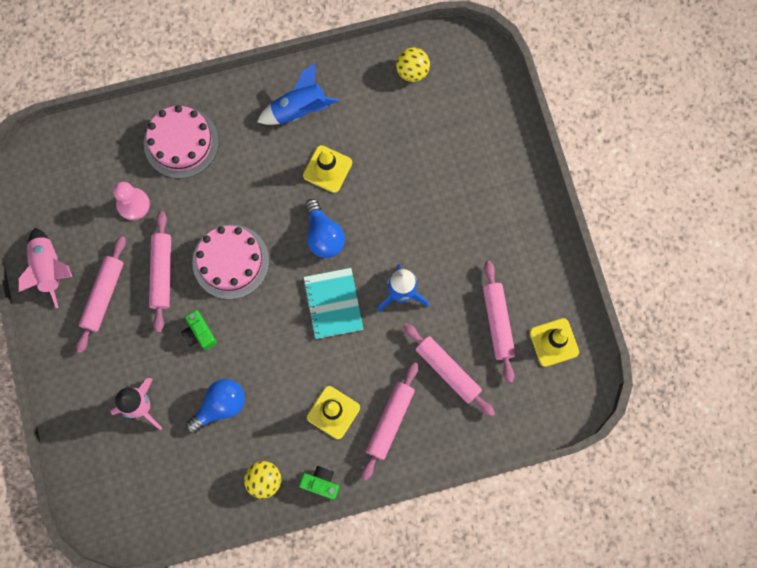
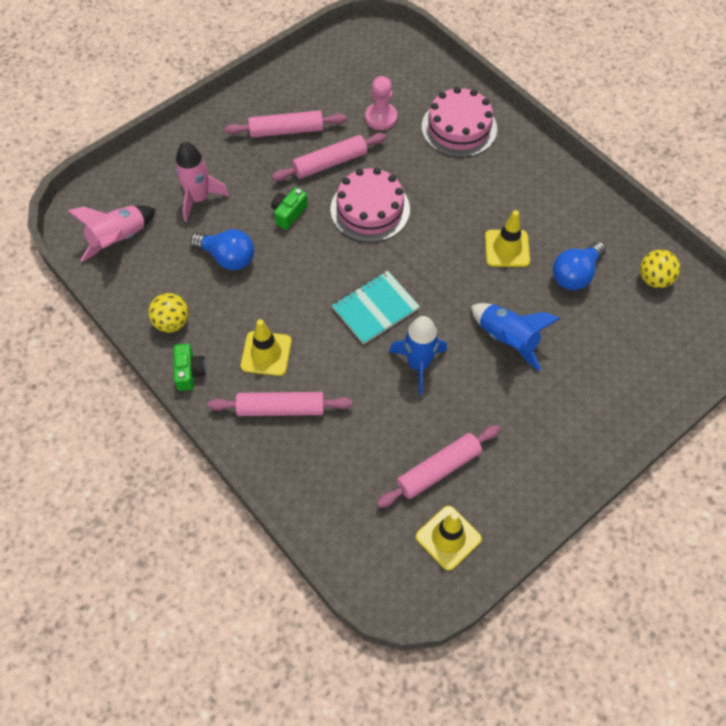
camera: 65 degrees right, 15 degrees down
pink rocket [18,228,72,308] -> pink rocket moved to [68,205,156,262]
blue rocket [257,63,339,125] -> blue rocket moved to [471,303,560,371]
blue light bulb [305,199,345,258] -> blue light bulb moved to [553,241,606,290]
pink rolling pin [403,323,495,417] -> none

